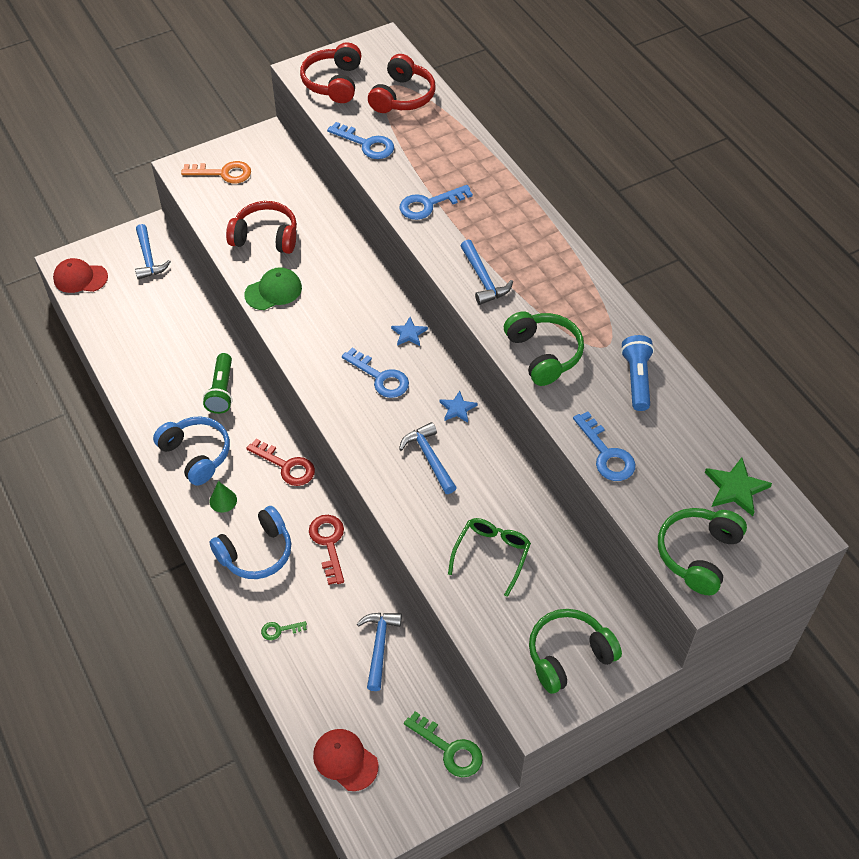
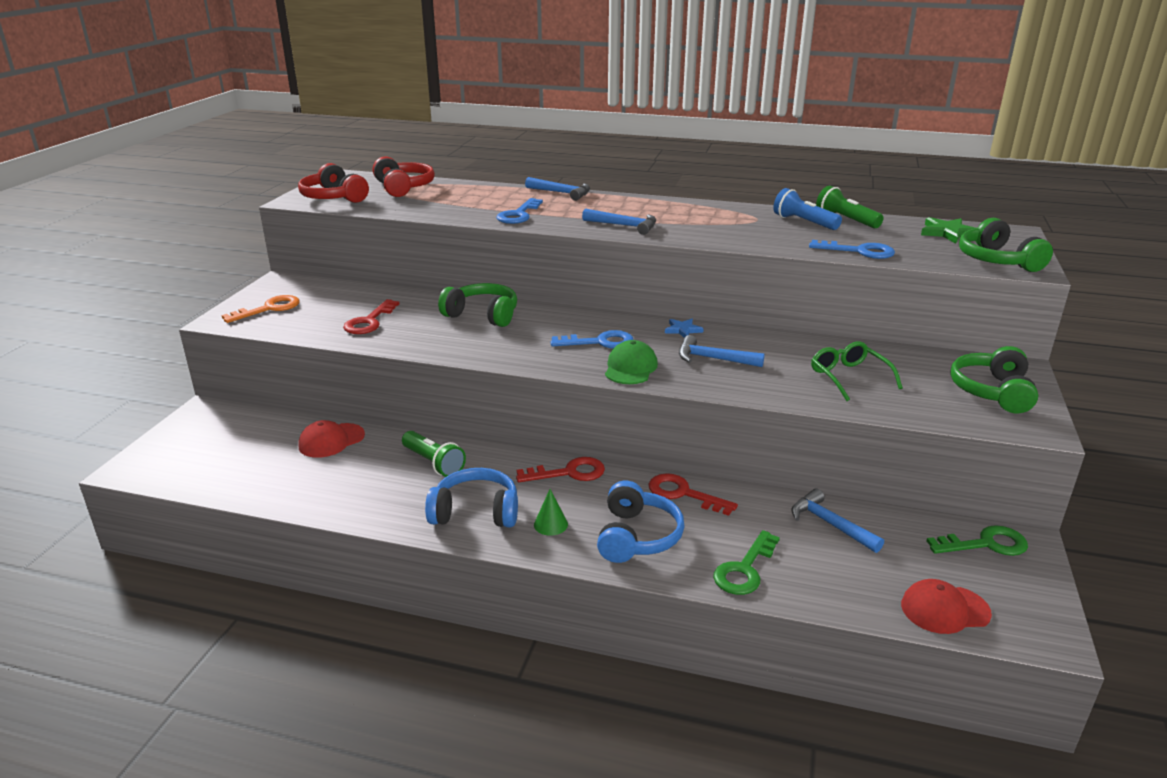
camera: 45 degrees left, 25 degrees down
red cap [53,258,108,293] -> red cap moved to [298,420,365,458]
blue hammer [135,224,171,280] -> blue hammer moved to [525,177,590,201]
red headphones [226,201,297,254] -> red key [343,299,399,334]
green cap [244,267,302,310] -> green cap moved to [605,340,658,384]
green key [261,621,307,640] -> green key [713,530,780,595], size x1.84
blue key [327,122,394,159] -> none
blue star [391,317,428,346] -> none
green headphones [504,311,584,386] -> green headphones moved to [438,283,517,327]
none -> green flashlight [816,186,884,229]

